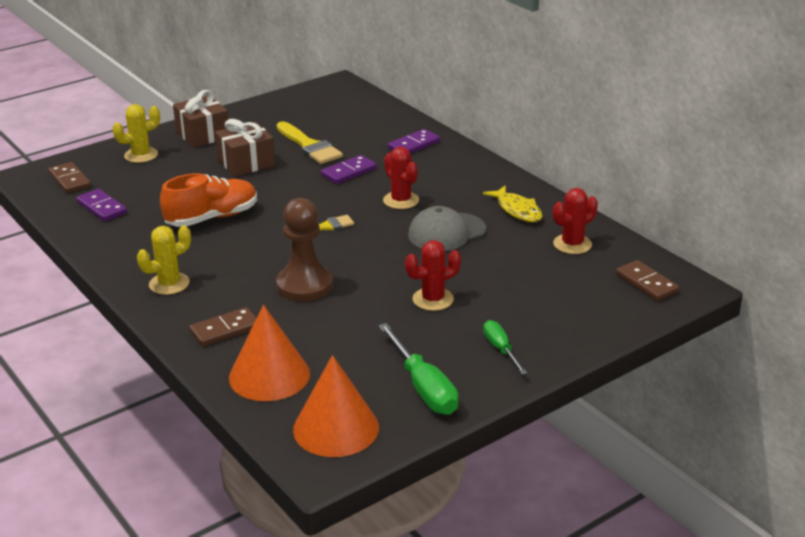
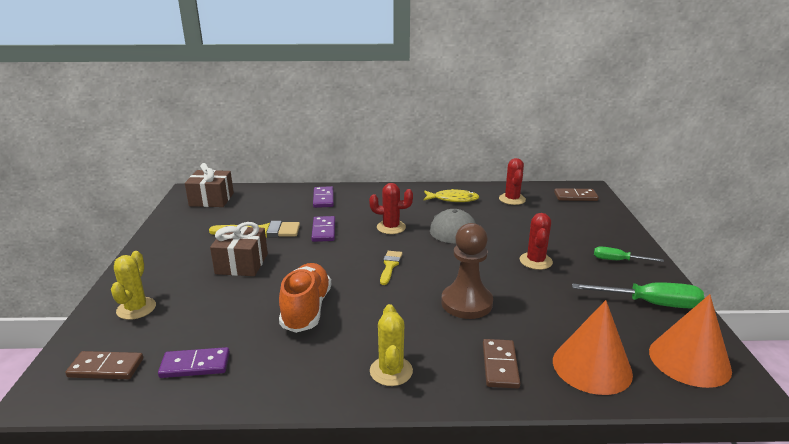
camera: 55 degrees left, 5 degrees down
brown gift [173,90,228,148] -> brown gift moved to [185,163,234,207]

